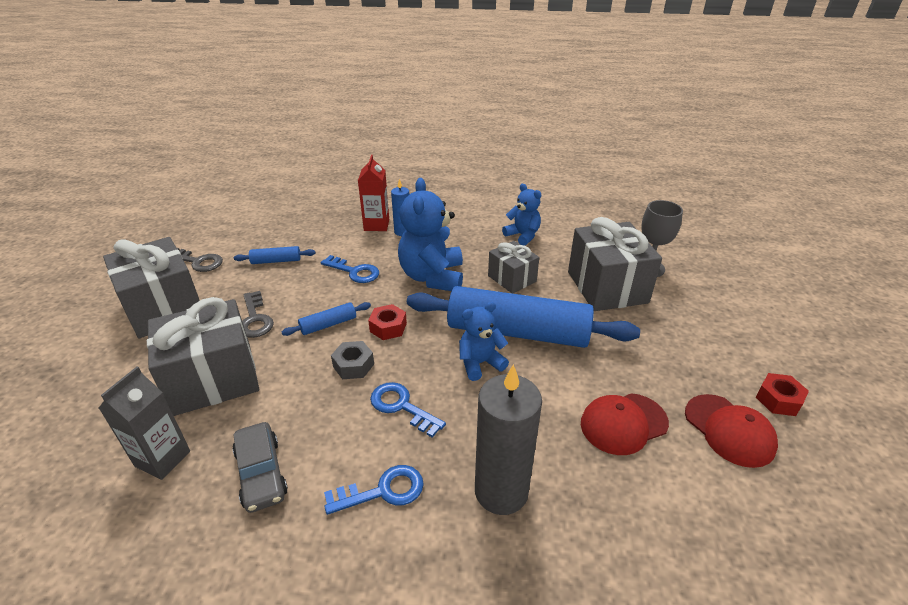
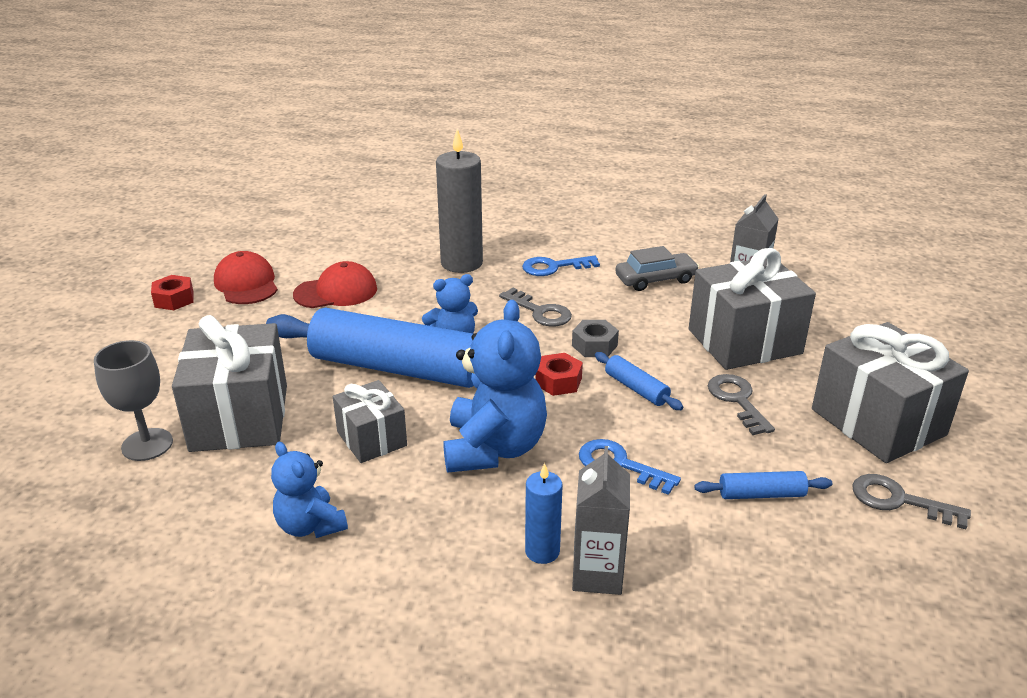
camera: 175 degrees left, 5 degrees down
grey car [232,422,288,513] -> grey car turned 90 degrees clockwise [615,246,699,291]
blue rolling pin [282,302,371,336] -> blue rolling pin turned 75 degrees clockwise [595,352,683,410]
red carton [358,155,389,231] -> grey carton [572,446,630,595]
blue key [370,382,446,438] -> grey key [499,288,572,326]

